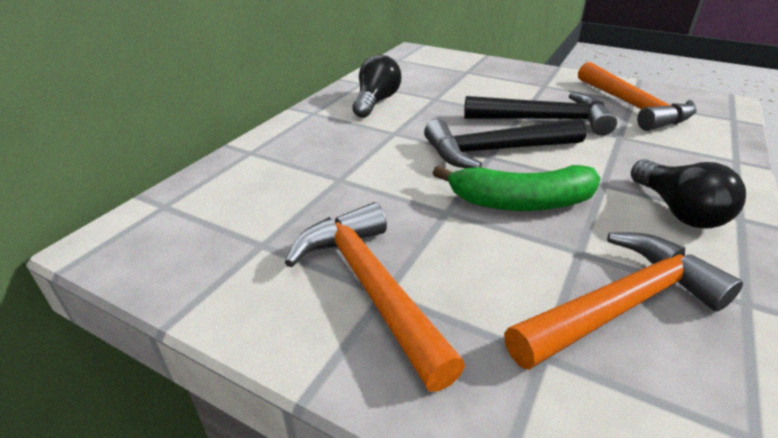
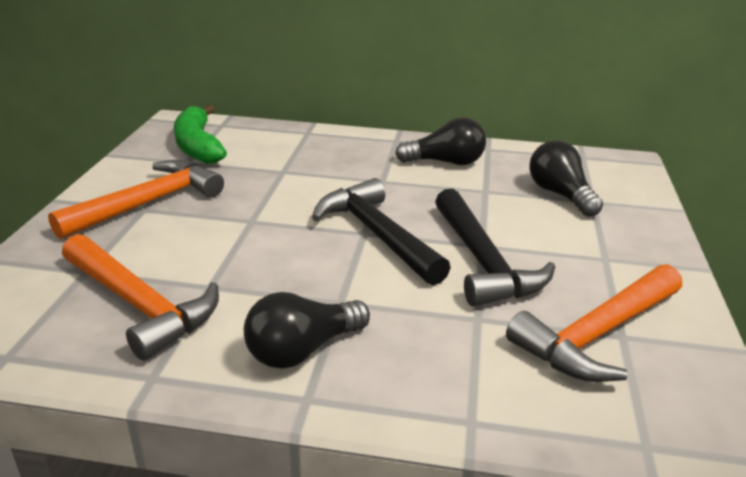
camera: 70 degrees right, 5 degrees down
green banana [433,165,601,211] -> green banana moved to [174,105,227,164]
none -> black light bulb [529,140,603,217]

